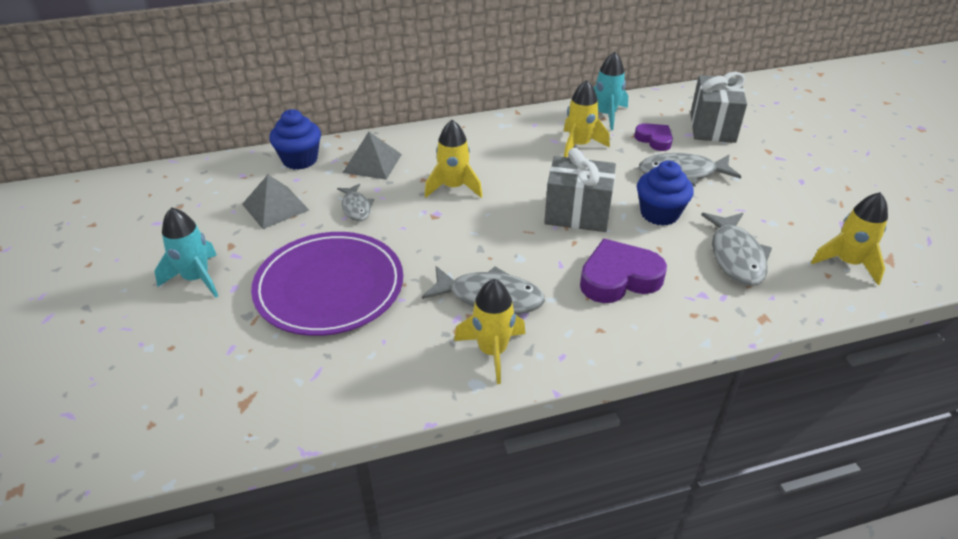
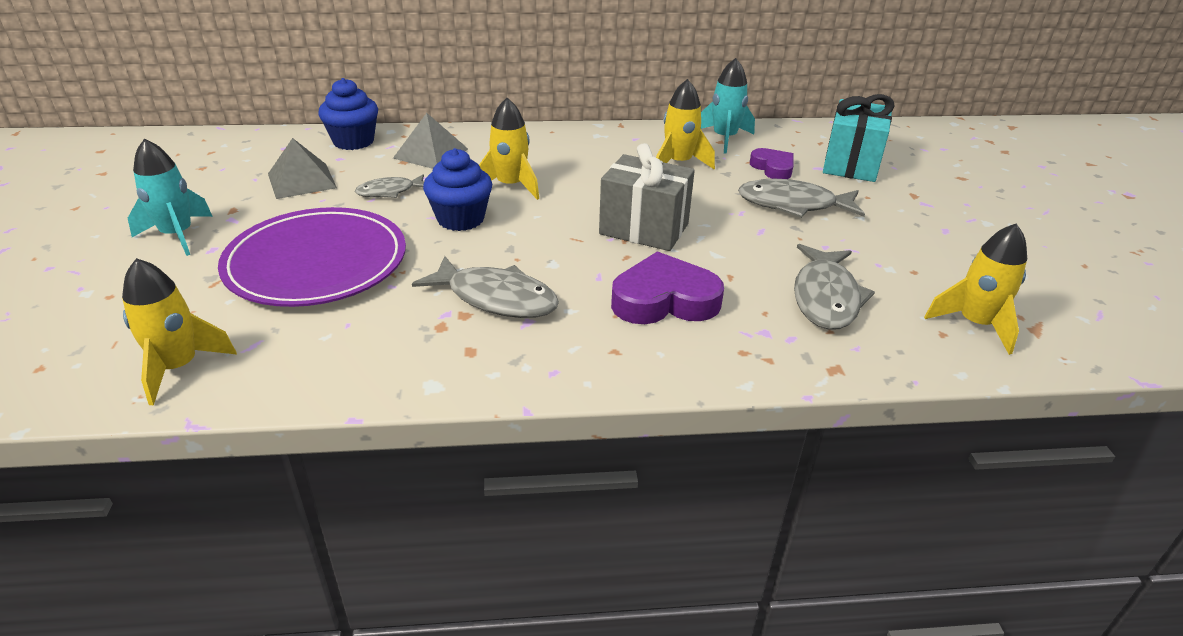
camera: 10 degrees right, 5 degrees down
grey fish [337,184,374,221] -> grey fish turned 75 degrees clockwise [355,174,424,198]
yellow rocket [454,279,526,384] -> yellow rocket moved to [122,258,237,405]
blue cupcake [637,161,694,226] -> blue cupcake moved to [423,148,492,231]
grey gift [690,72,747,143] -> turquoise gift [823,94,895,182]

